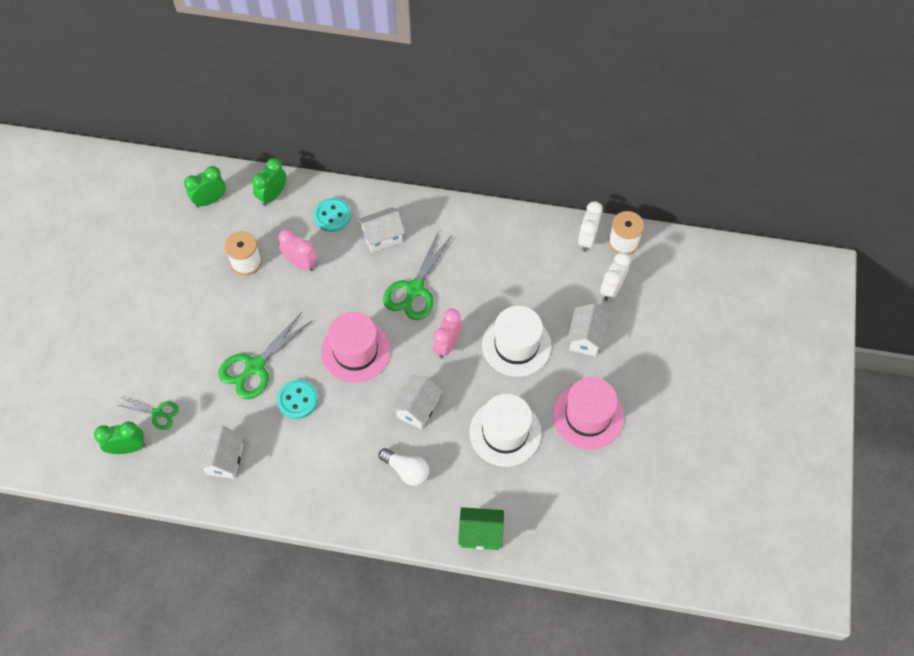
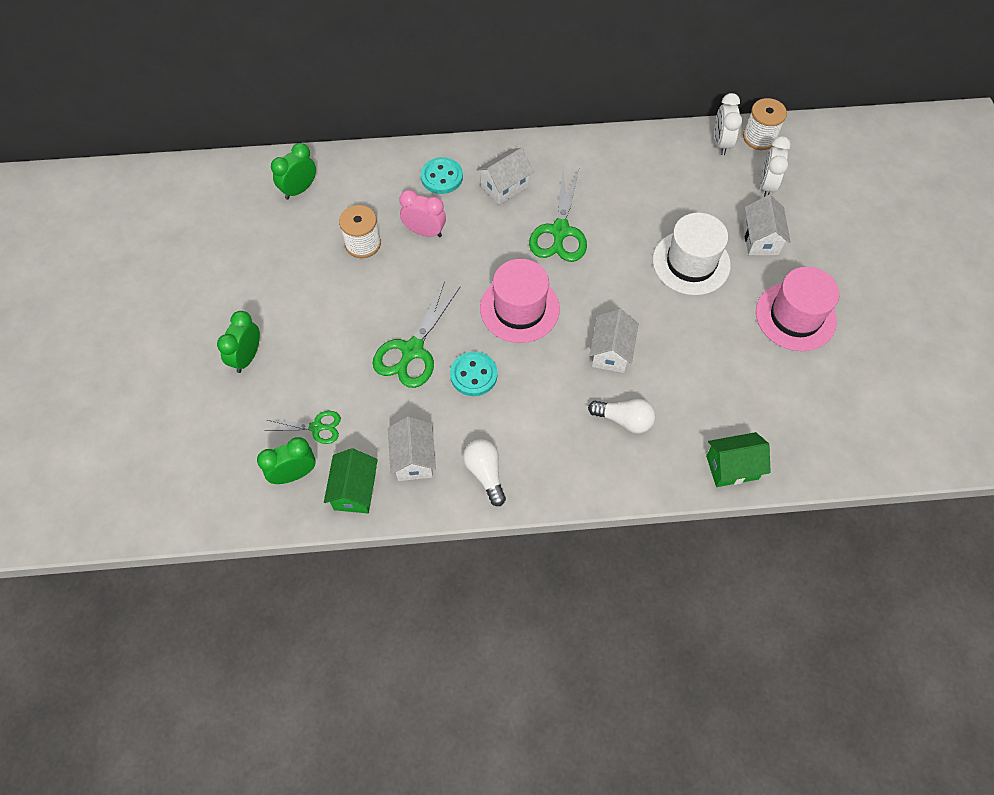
camera: 15 degrees left, 0 degrees up
green clock [252,158,286,206] -> green clock moved to [217,311,260,373]
pink clock [433,309,462,358] -> none
white hat [469,394,541,467] -> none
none -> green house [324,448,378,513]
none -> white light bulb [463,439,506,506]

